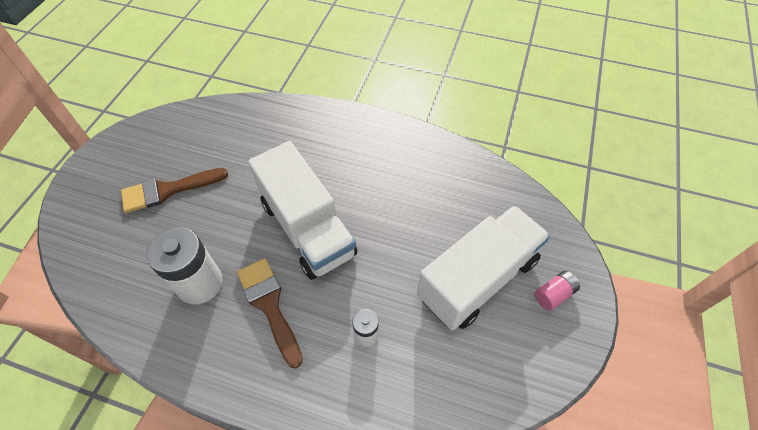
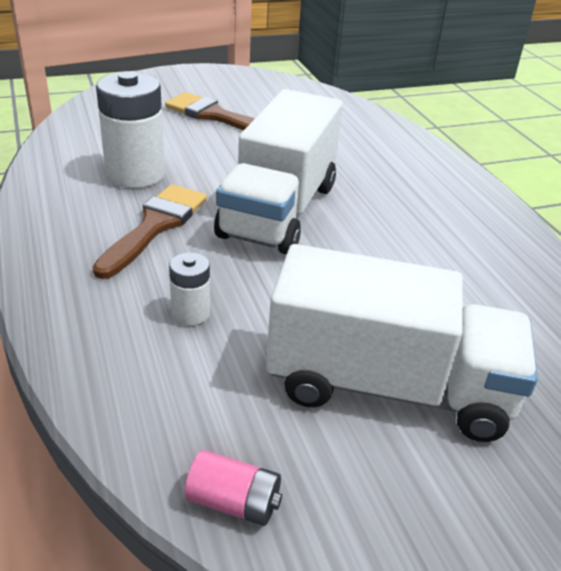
camera: 50 degrees right, 20 degrees down
pink battery [535,271,580,311] -> pink battery moved to [184,450,282,526]

